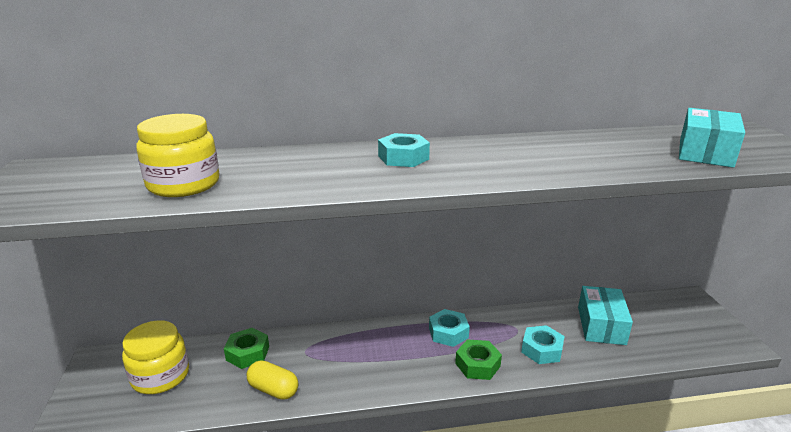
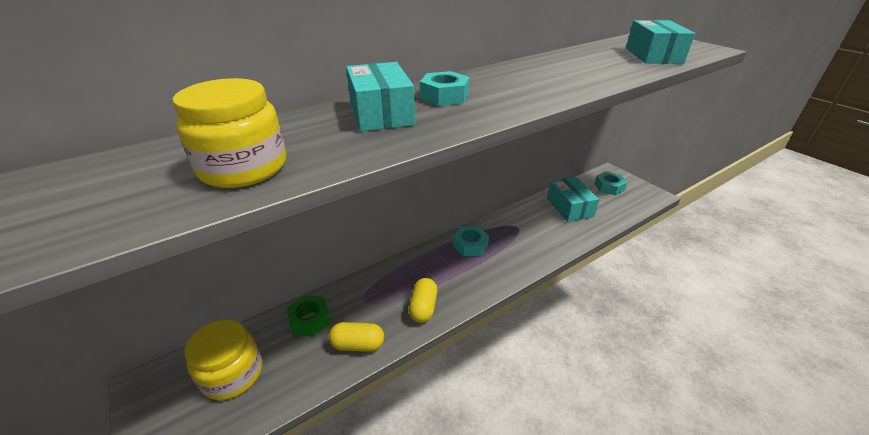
camera: 25 degrees left, 10 degrees up
green nut [455,339,502,380] -> none
turquoise nut [521,325,564,364] -> turquoise nut moved to [594,171,628,195]
none -> turquoise box [346,62,415,132]
none -> yellow capsule [409,278,437,323]

